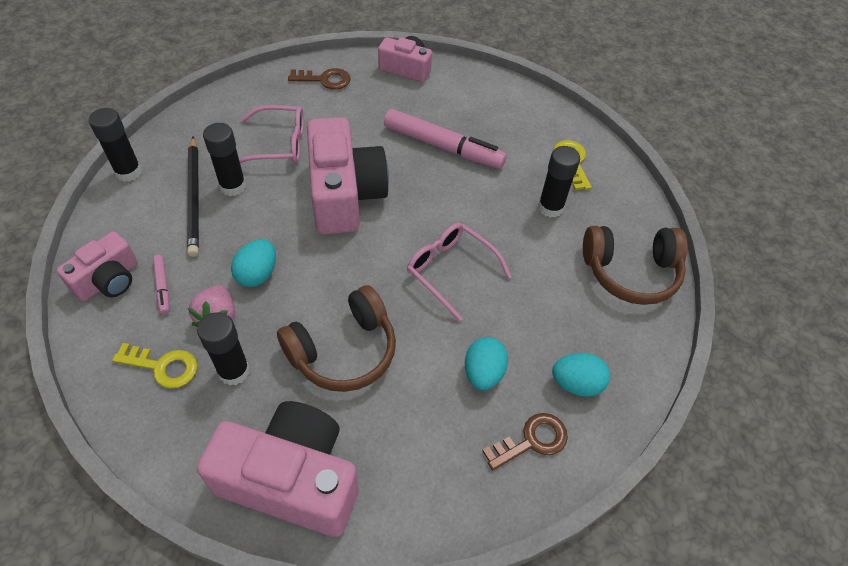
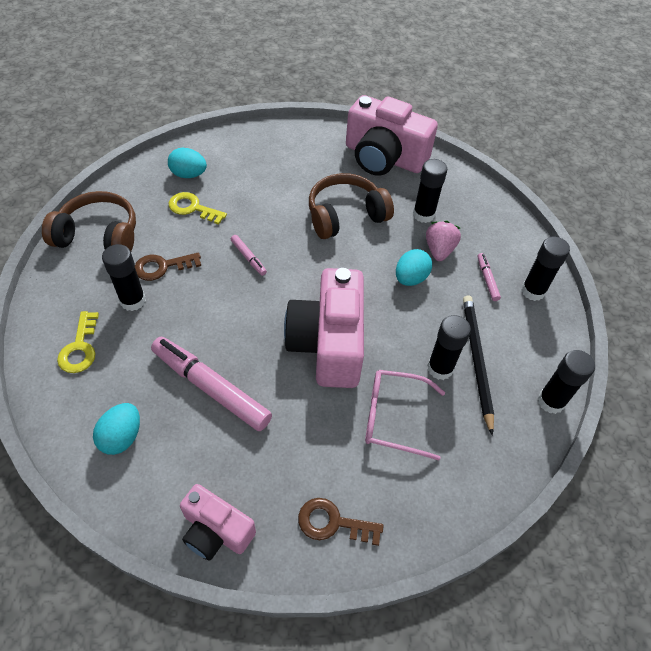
camera: 170 degrees left, 0 degrees up
pink camera [57,231,138,301] -> black glue stick [521,236,570,301]
yellow key [112,343,198,389] -> yellow key moved to [169,192,227,225]
pink glasses [407,223,511,322] -> pink marker [231,235,267,276]
turquoise egg [465,337,508,390] -> turquoise egg moved to [93,403,140,455]
brown key [482,413,568,470] -> brown key moved to [135,252,201,281]

